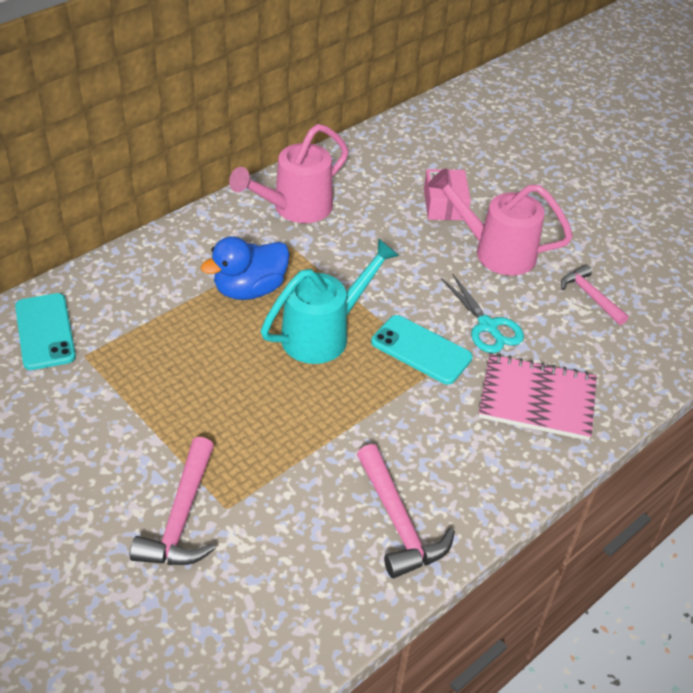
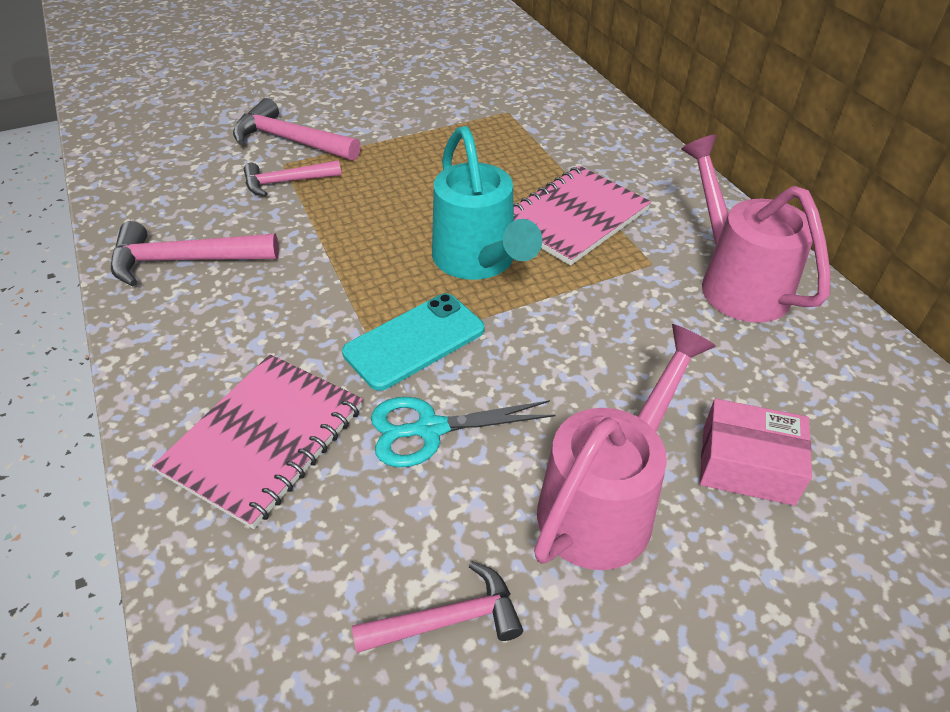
camera: 110 degrees right, 0 degrees up
turquoise phone [15,293,76,370] -> none
blue duck [201,236,290,300] -> pink notebook [514,166,651,266]
none -> pink hammer [244,160,342,196]

